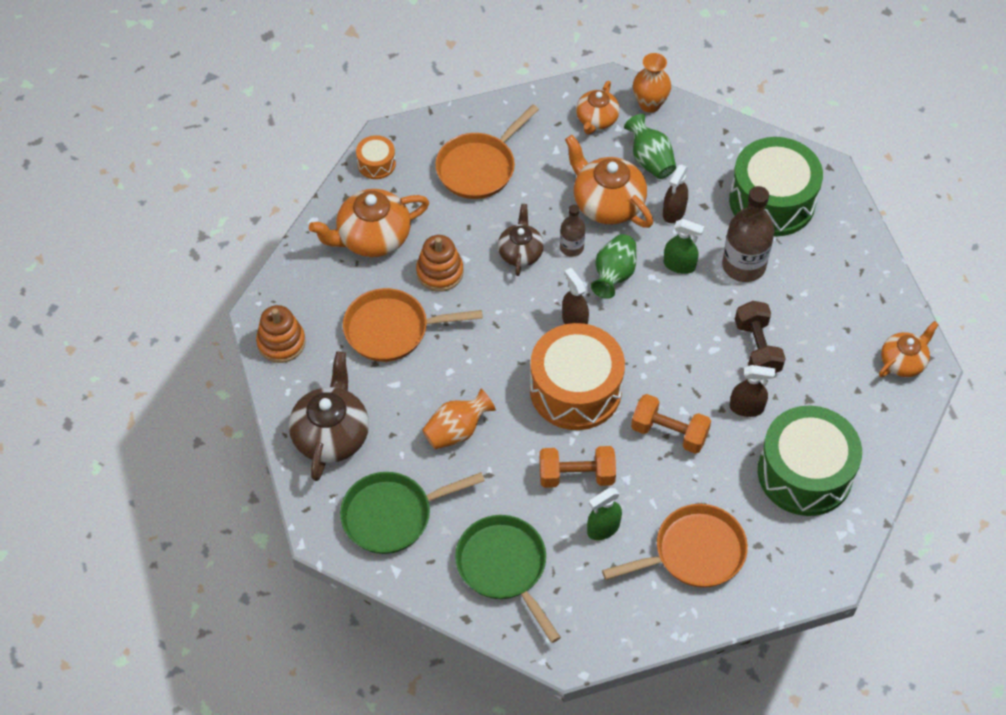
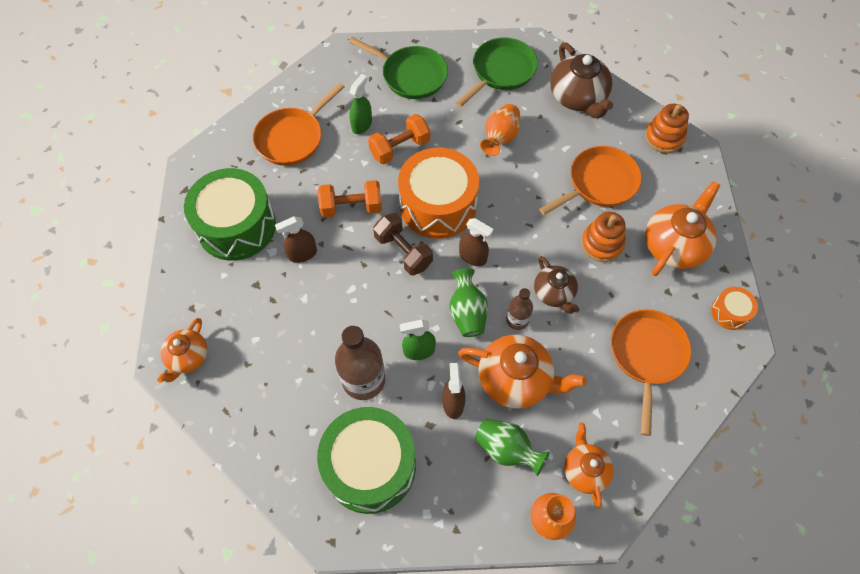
camera: 150 degrees right, 5 degrees up
brown dumbbell [735,301,786,373] -> brown dumbbell moved to [373,213,433,275]

